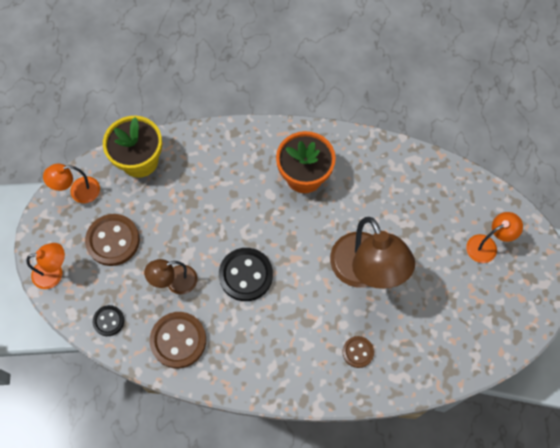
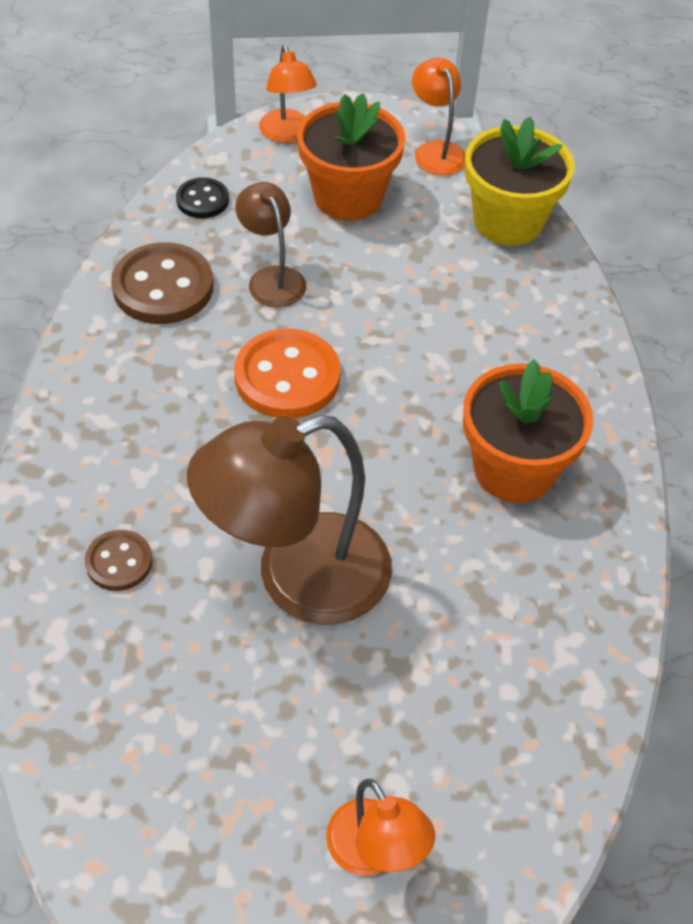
camera: 85 degrees right, 15 degrees down
brown button [85,214,140,266] -> orange flower pot [297,93,405,221]
black button [219,248,273,301] -> orange button [234,329,341,418]

